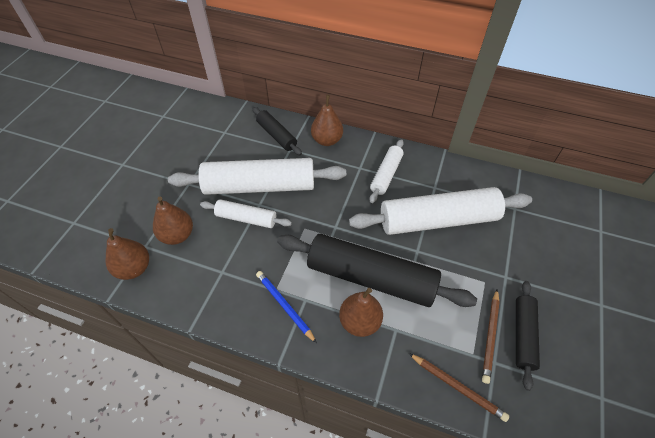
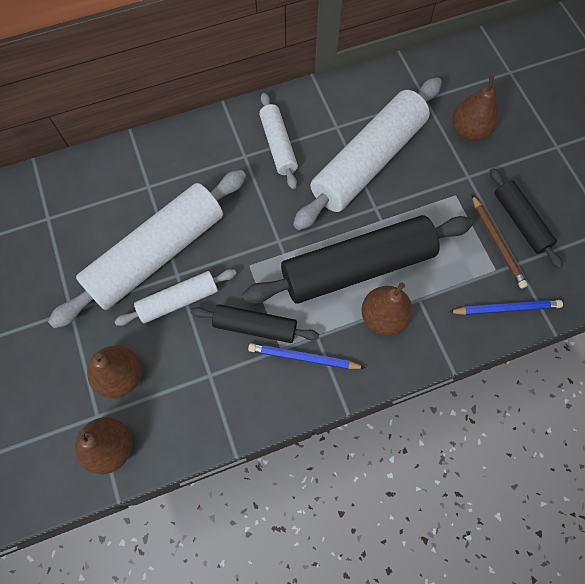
camera: 40 degrees left, 15 degrees up
black rolling pin [253,107,302,155] -> black rolling pin moved to [191,304,319,343]
brown pear [311,95,343,146] -> brown pear moved to [452,75,498,141]
brown pencil [409,353,509,422] -> blue pencil [449,300,563,315]

